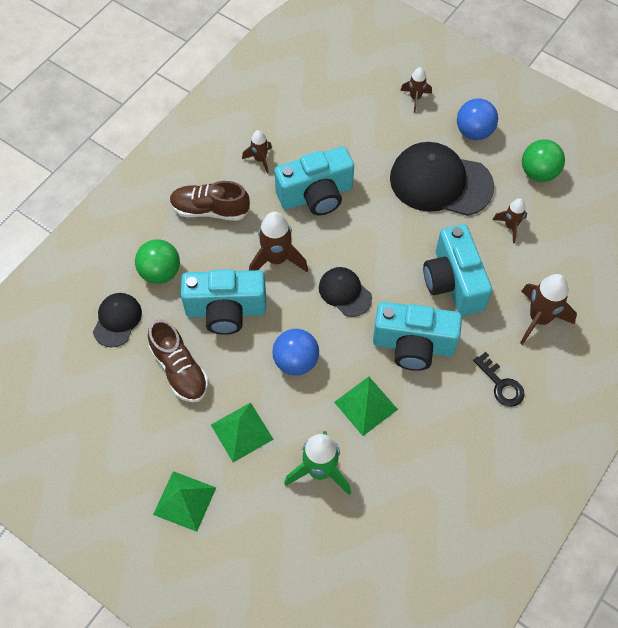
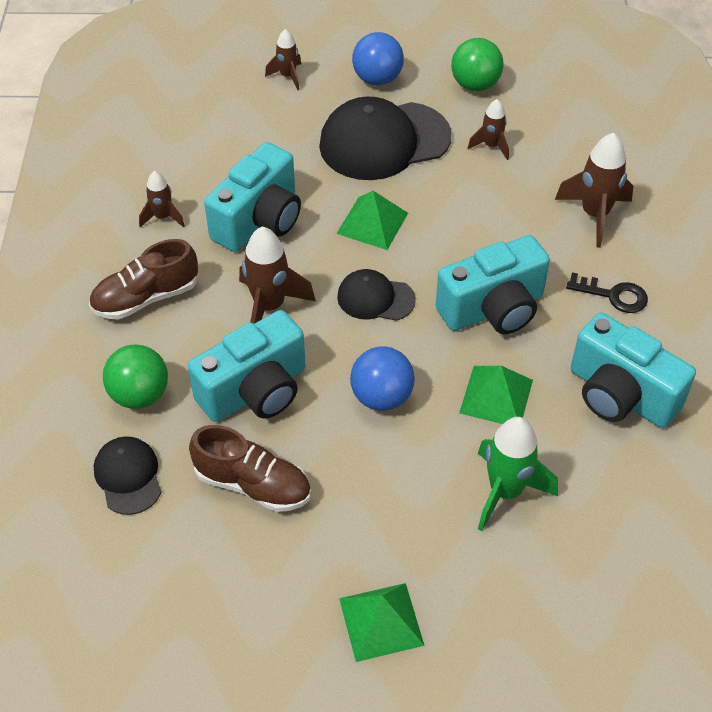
camera: 35 degrees left, 10 degrees down
green pyramid [211,402,274,462] -> green pyramid moved to [336,191,408,250]
turquoise camera [423,224,492,316] -> turquoise camera moved to [571,313,696,428]

